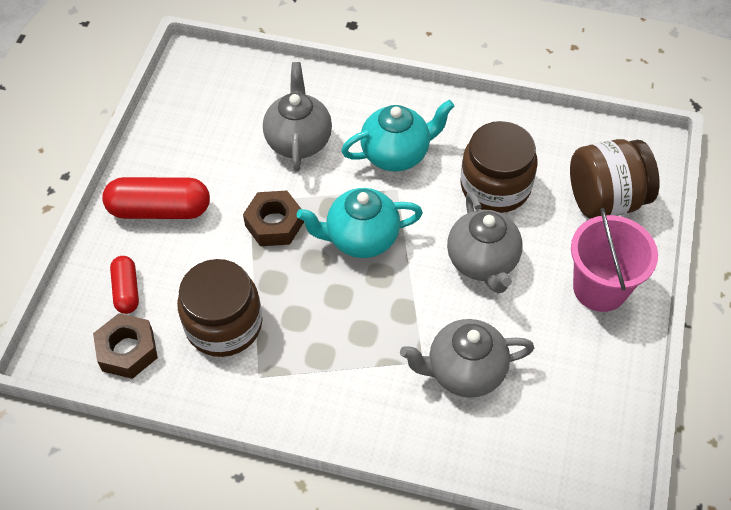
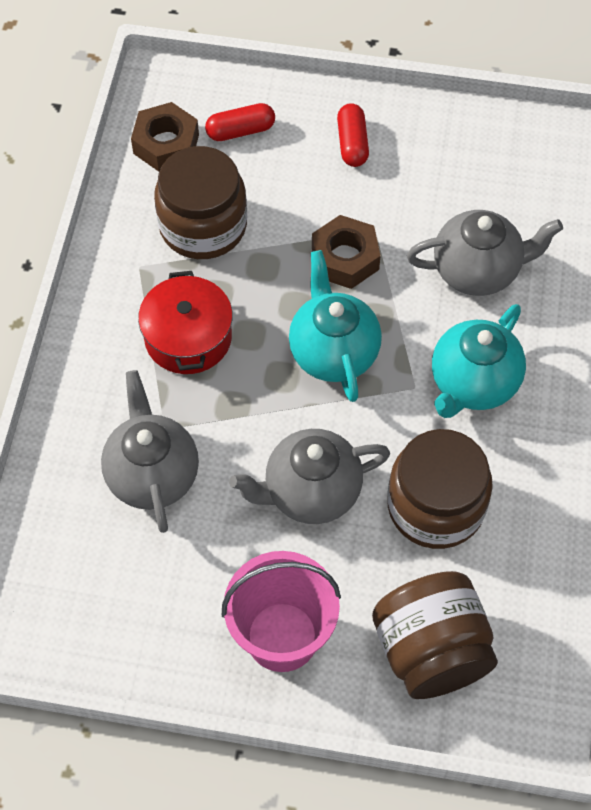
camera: 85 degrees right, 5 degrees up
red capsule [102,177,210,219] -> red capsule [337,103,369,167], size x0.58
turquoise teapot [341,100,454,171] -> turquoise teapot turned 60 degrees clockwise [432,304,526,418]
none -> red pot [138,271,233,374]

